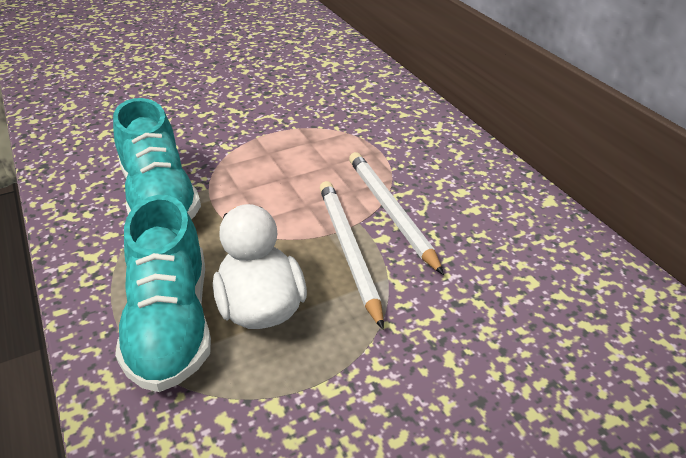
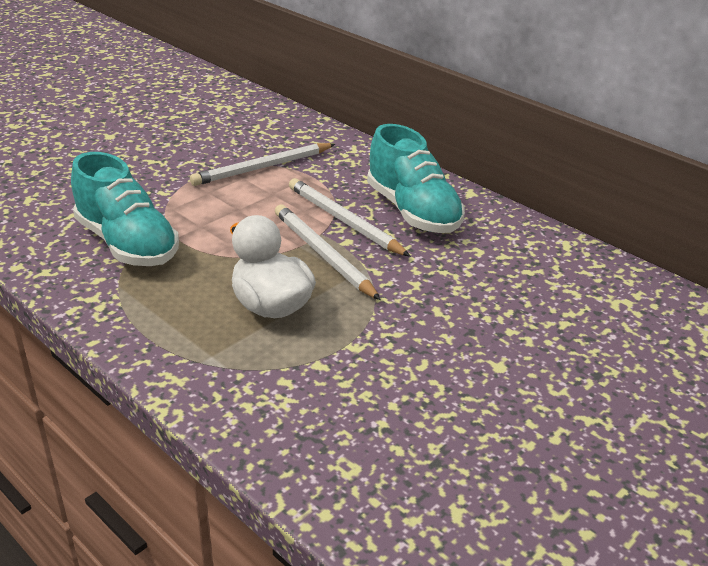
camera: 20 degrees left, 5 degrees down
turquoise shoe [115,195,211,392] -> turquoise shoe moved to [367,124,465,233]
none -> white pencil [190,143,335,186]

